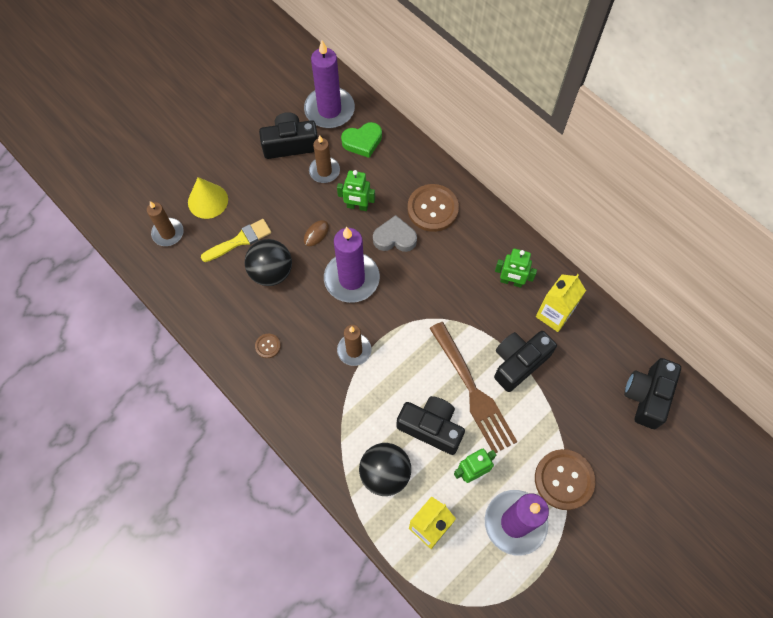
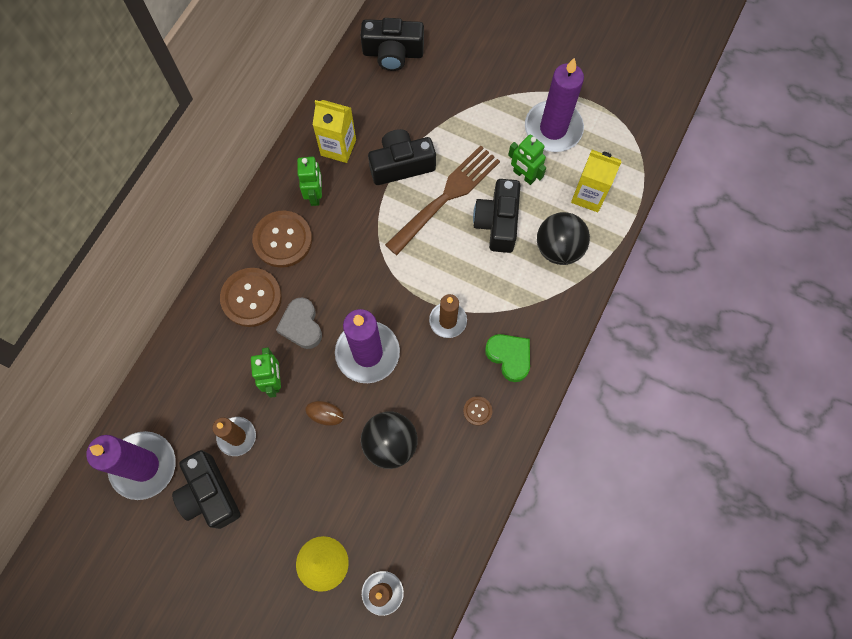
camera: 110 degrees left, 5 degrees up
yellow brush [201,219,272,262] -> none
green heart [341,122,382,158] -> green heart moved to [485,334,530,382]
black camera [494,331,557,392] -> black camera turned 135 degrees clockwise [368,129,436,185]
brown button [535,449,595,510] -> brown button moved to [252,211,312,268]

